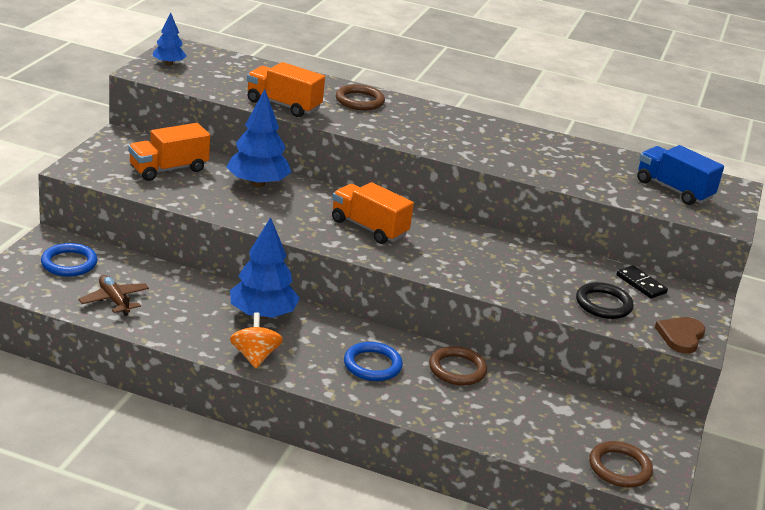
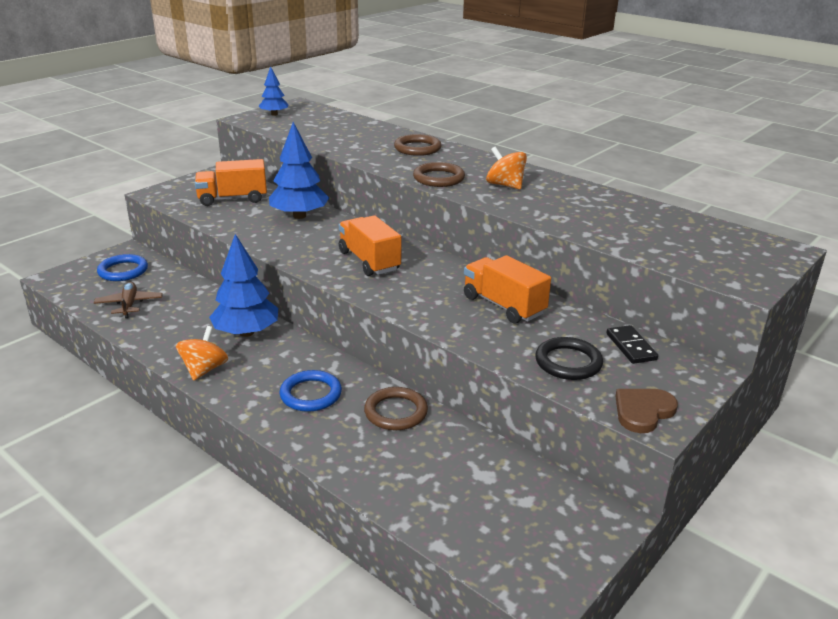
camera: 25 degrees right, 0 degrees up
orange truck [247,62,325,117] -> orange truck moved to [464,255,551,324]
brown ring [589,441,653,488] -> brown ring moved to [413,162,465,187]
blue truck [637,145,724,205] -> none
none -> orange spinning top [486,147,527,189]

